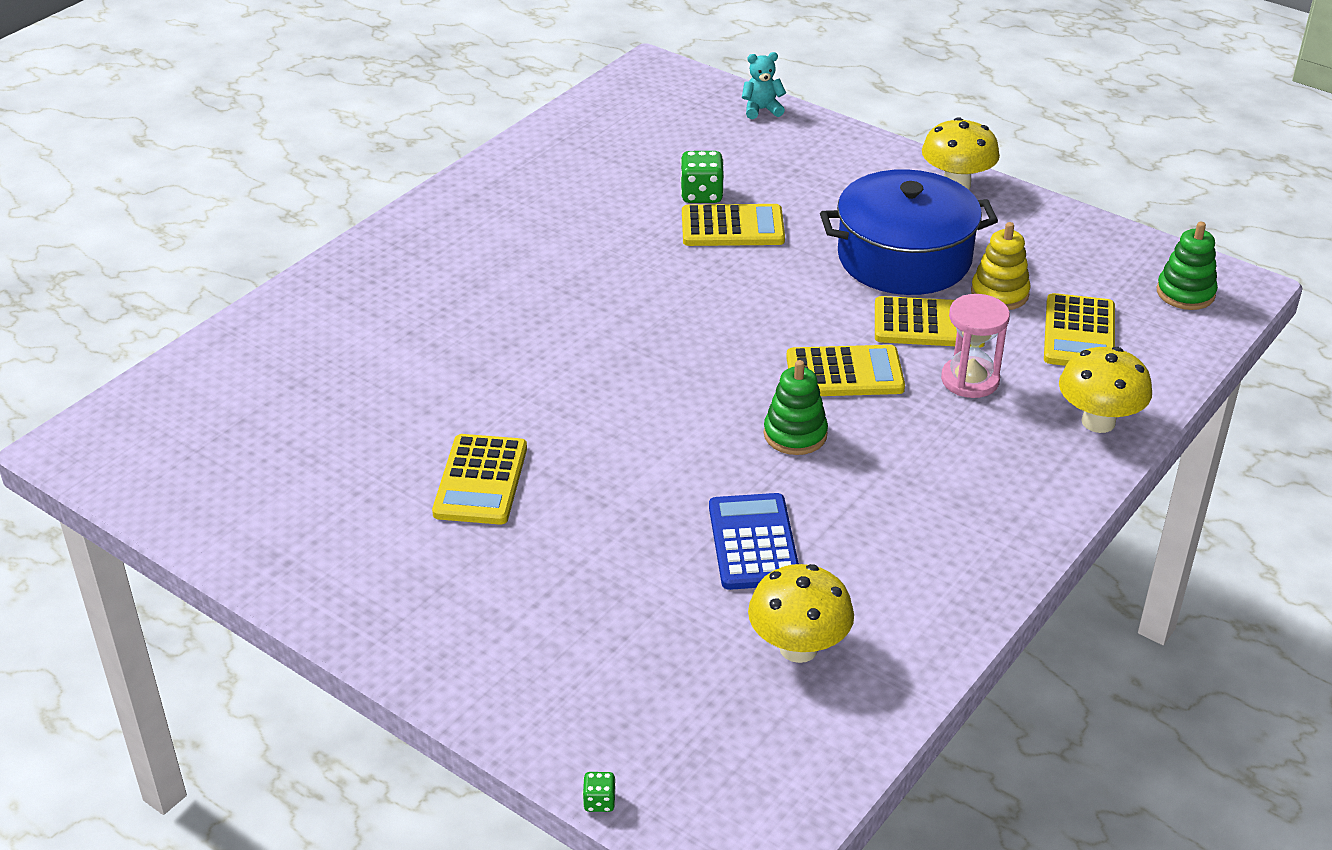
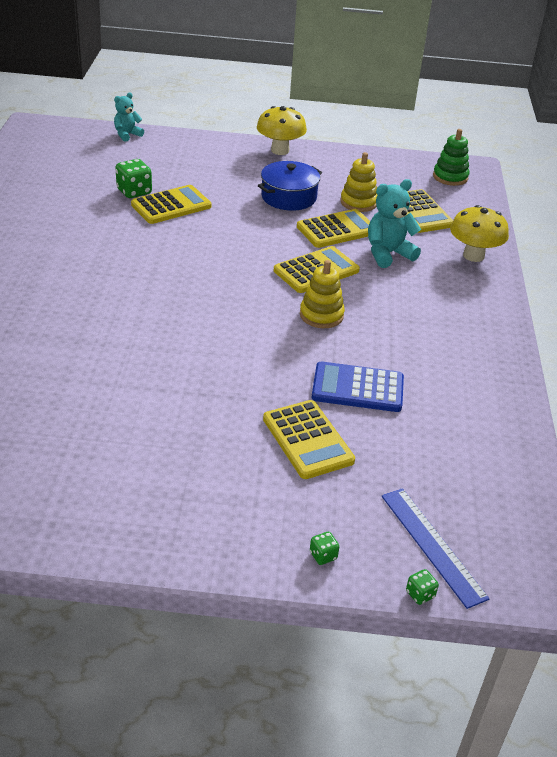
camera: 35 degrees left, 0 degrees up
yellow calculator [432,434,527,525] -> yellow calculator moved to [263,400,355,479]
blue calculator [709,493,799,590] -> blue calculator turned 45 degrees counterclockwise [312,361,404,412]
yellow mushroom [748,564,854,663] -> none
green stacking toy [764,360,828,455] -> yellow stacking toy [300,260,345,328]
blue pot [820,169,998,295] -> blue pot [258,161,322,211], size x0.63
pink hourglass [941,294,1010,398] -> turquoise teddy bear [368,179,421,268]
none -> green dice [310,532,339,565]
none -> blue ruler [382,488,490,609]

